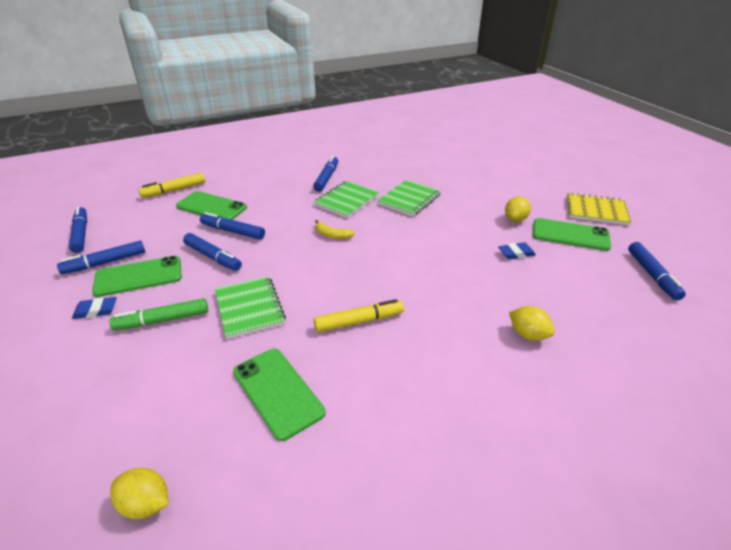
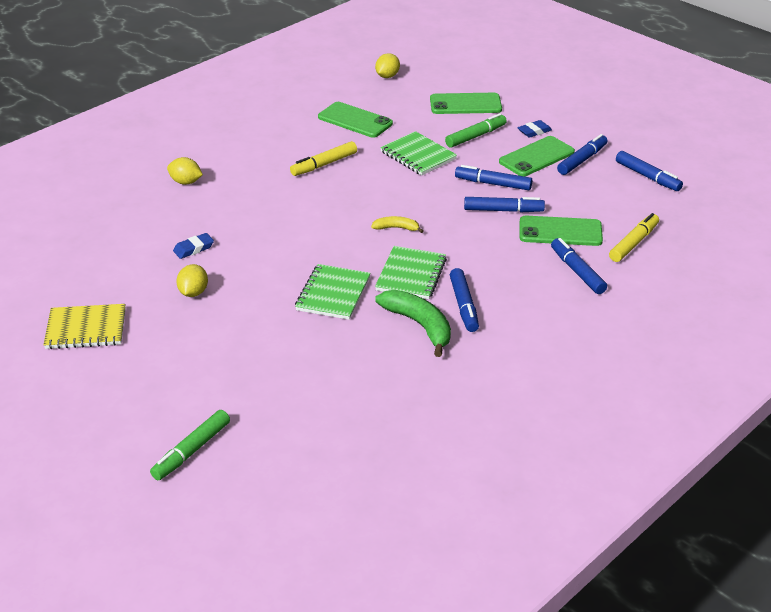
camera: 160 degrees right, 0 degrees up
yellow lemon [110,468,169,519] -> yellow lemon turned 60 degrees counterclockwise [375,53,400,78]
green phone [533,218,611,251] -> green phone moved to [430,93,502,114]
blue marker [628,242,686,301] -> blue marker moved to [551,238,607,294]
none -> green marker [150,410,230,480]
none -> green banana [375,290,451,357]

